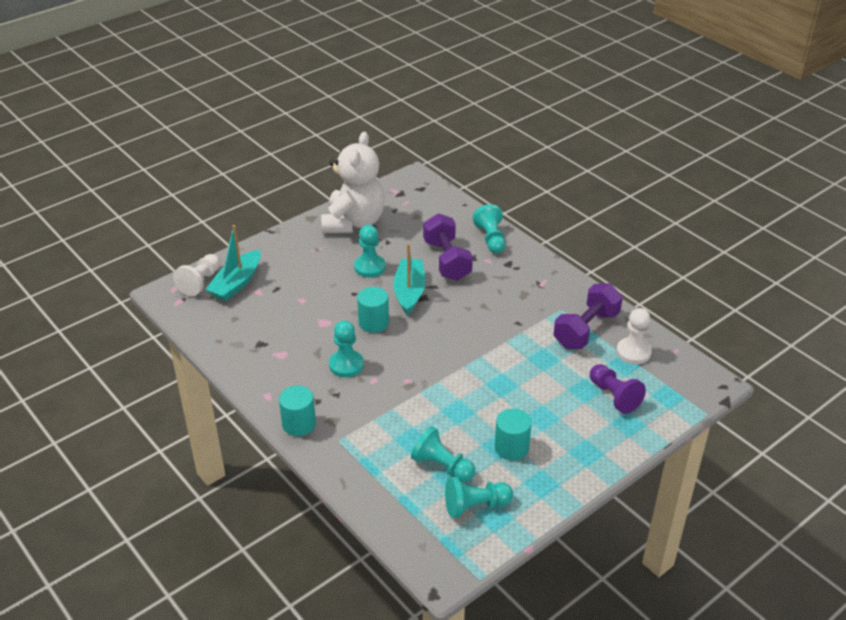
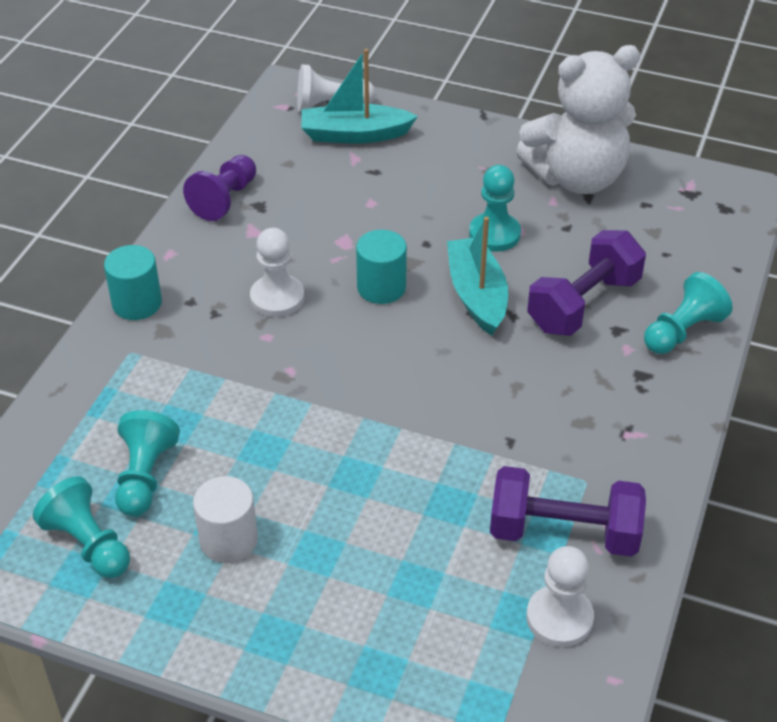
camera: 60 degrees right, 5 degrees up
turquoise pawn [329,320,364,377] -> white pawn [250,228,304,317]
turquoise boat [393,243,425,315] -> turquoise boat turned 75 degrees counterclockwise [447,217,508,336]
turquoise cylinder [495,408,532,461] -> white cylinder [193,476,258,563]
purple pawn [590,364,646,414] -> purple pawn moved to [183,155,256,221]

